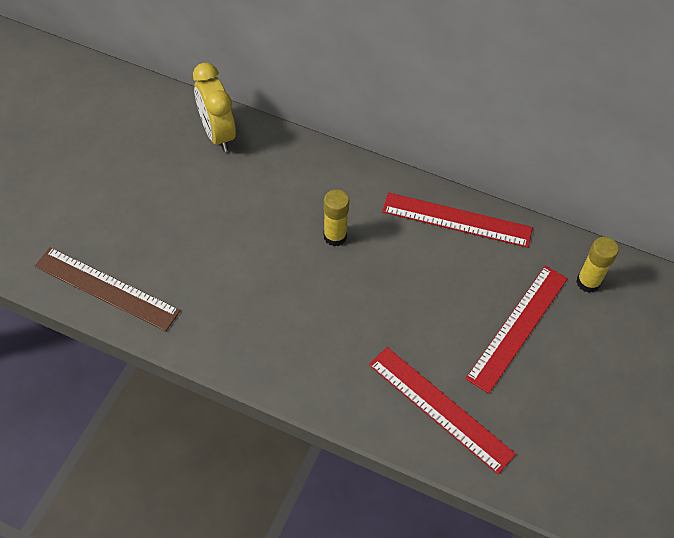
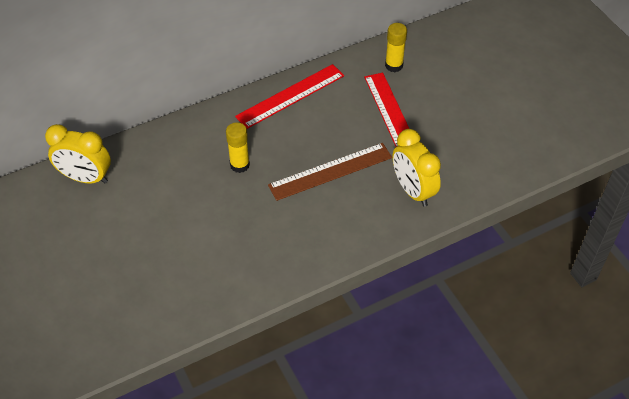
camera: 50 degrees left, 5 degrees down
brown ruler [34,247,180,331] -> brown ruler moved to [268,143,392,201]
red ruler [369,347,516,474] -> yellow clock [392,129,441,207]

